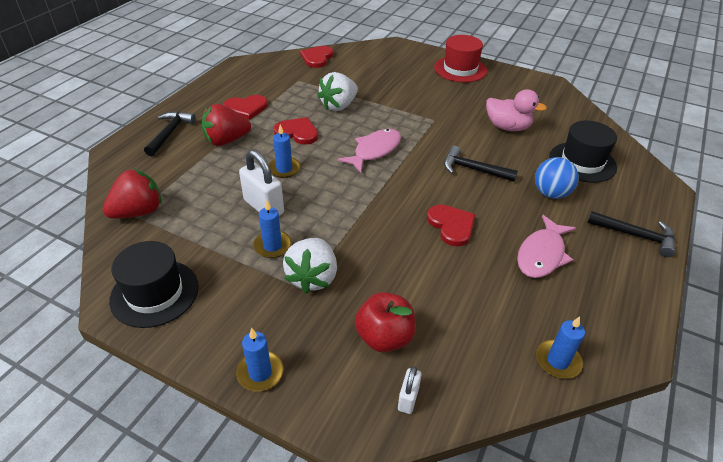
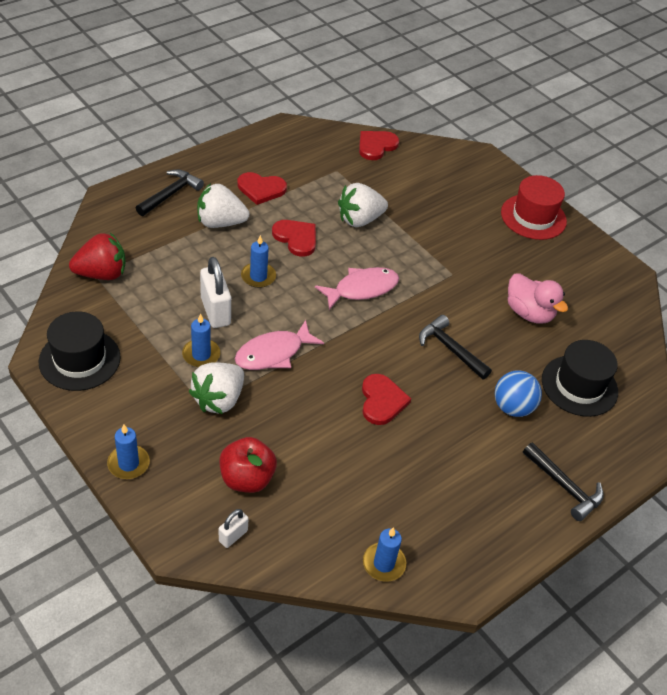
camera: 20 degrees right, 5 degrees up
red strawberry [201,104,251,146] -> white strawberry [197,183,249,228]
pink fish [517,215,576,278] -> pink fish moved to [235,320,324,370]

